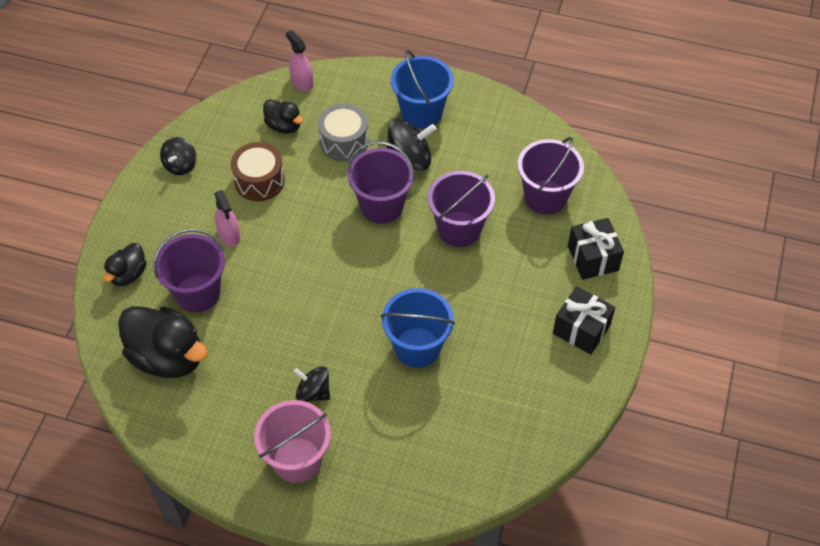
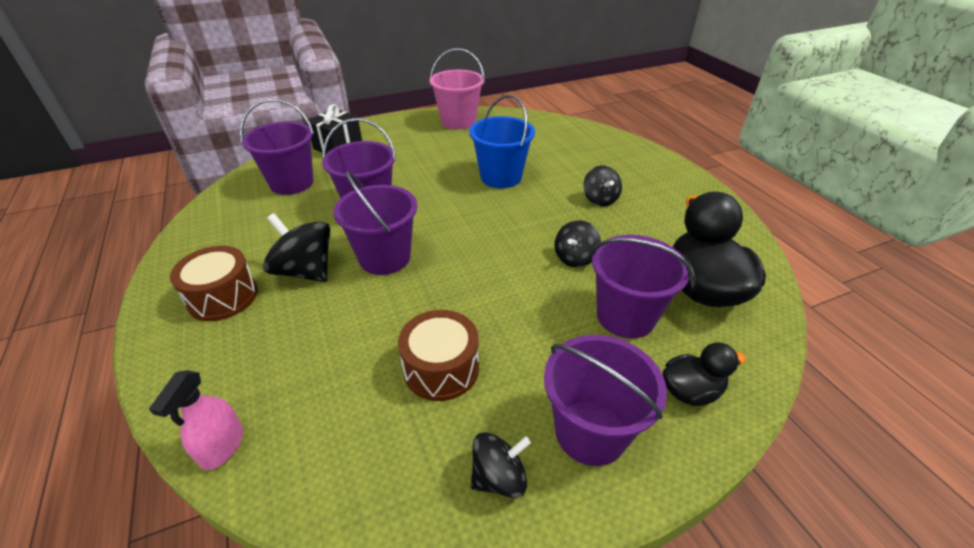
camera: 130 degrees left, 15 degrees down
pink spray bottle [214,190,240,247] -> none
pink bucket [254,400,331,483] -> pink bucket moved to [430,48,485,130]
black duck [263,99,304,134] -> none
grey drum [318,103,369,161] -> none
blue bucket [391,50,454,129] -> brown drum [170,246,258,321]
black gift [553,286,615,355] -> none
none -> purple bucket [544,335,667,466]
none -> black spinning top [555,220,601,268]

